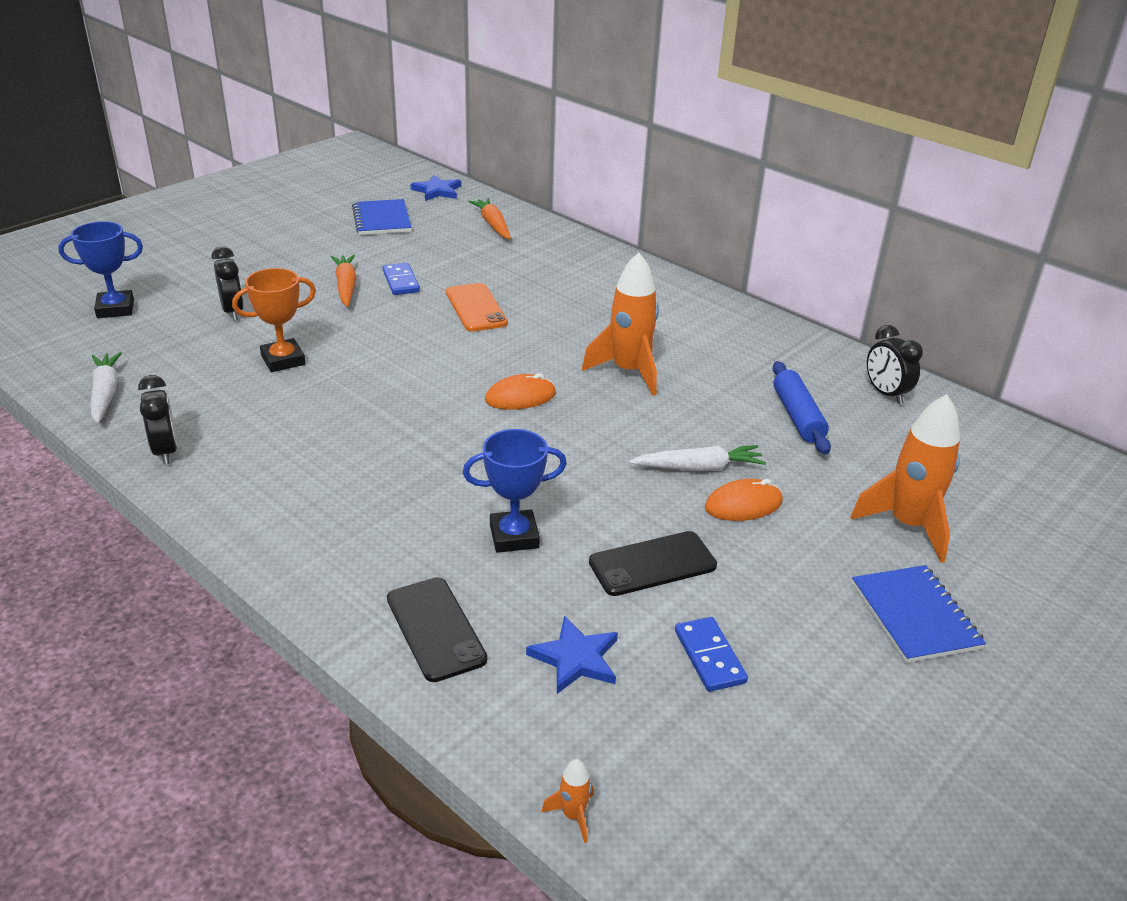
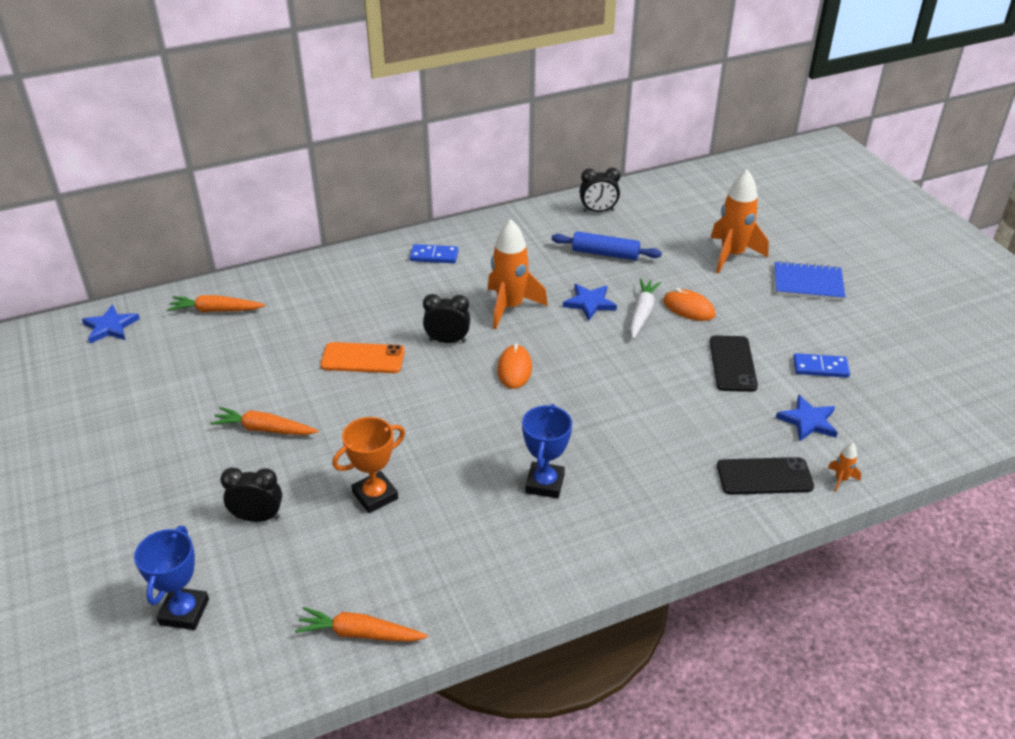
camera: 65 degrees left, 5 degrees up
white carrot [91,352,122,424] -> orange carrot [295,607,428,642]
black clock [138,375,177,465] -> black clock moved to [423,294,470,343]
orange trophy [232,268,316,372] -> orange trophy turned 60 degrees clockwise [332,417,405,513]
blue notebook [352,199,412,235] -> none
blue domino [382,263,420,295] -> blue domino moved to [410,244,458,263]
blue trophy [463,429,567,553] -> blue trophy moved to [522,404,572,498]
orange rocket [542,759,594,843] -> orange rocket moved to [828,443,861,492]
orange mouse [705,479,783,521] -> orange mouse turned 60 degrees counterclockwise [663,288,716,321]
none -> blue star [563,284,617,320]

